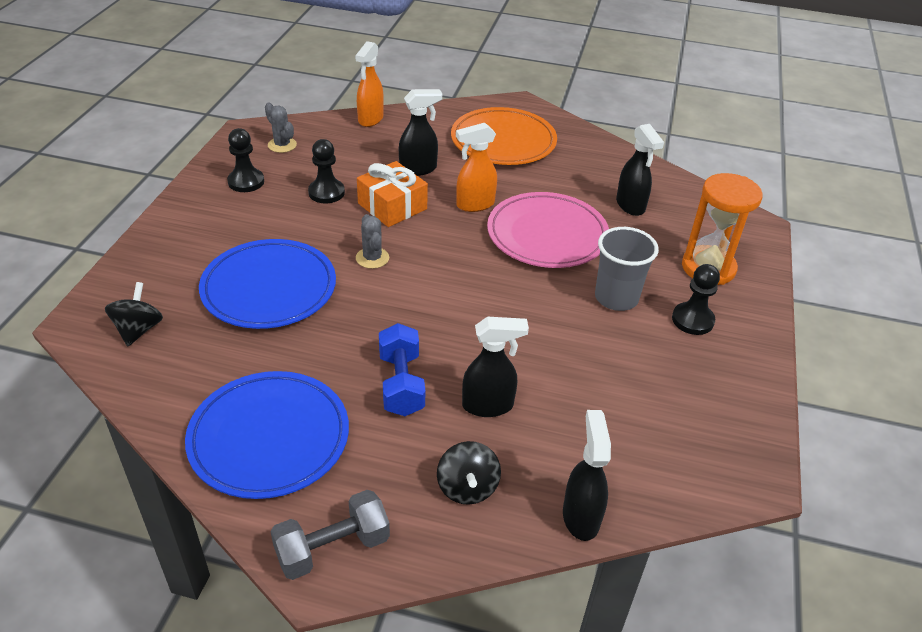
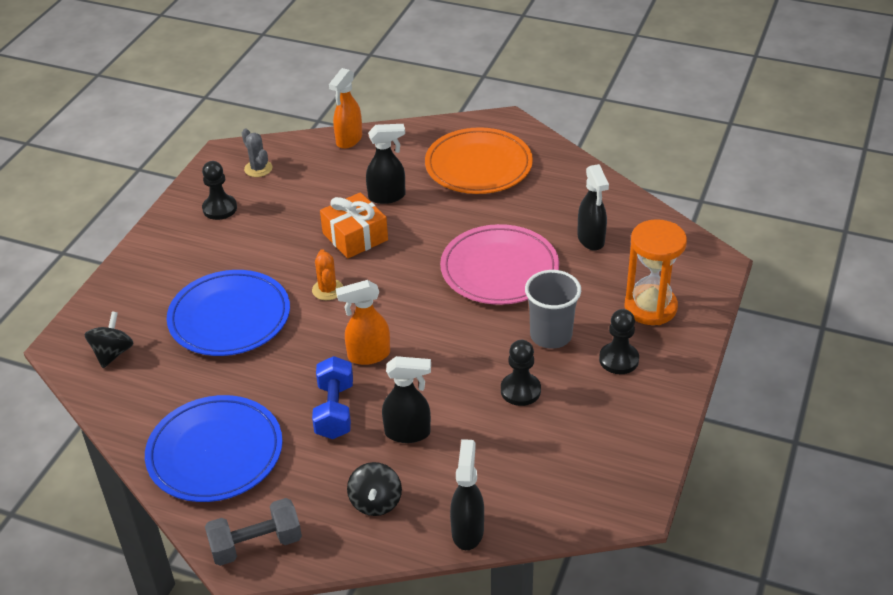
camera: 10 degrees right, 0 degrees up
black pawn [308,139,345,203] -> black pawn moved to [501,340,541,406]
grey cactus [356,214,389,269] -> orange cactus [312,249,343,300]
orange spray bottle [456,123,497,212] -> orange spray bottle moved to [336,280,390,365]

